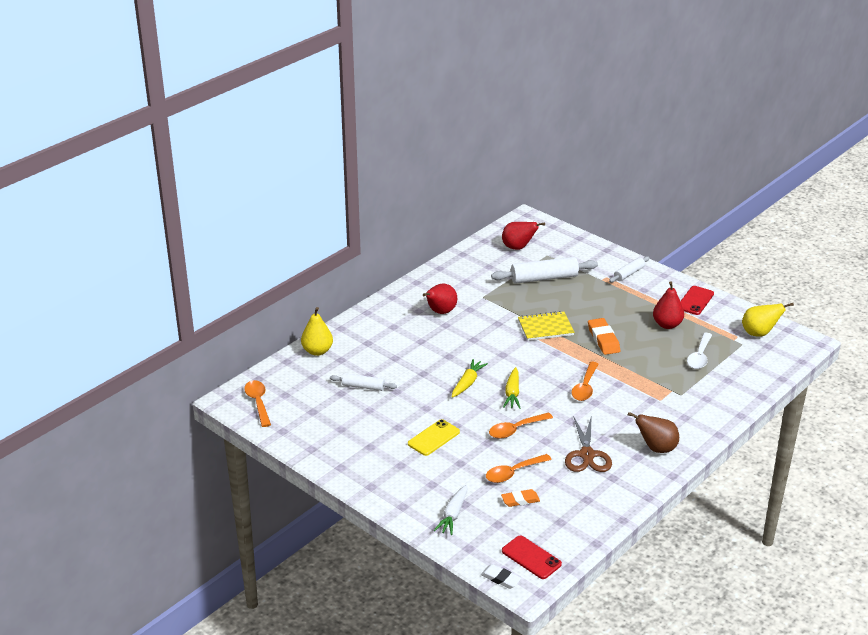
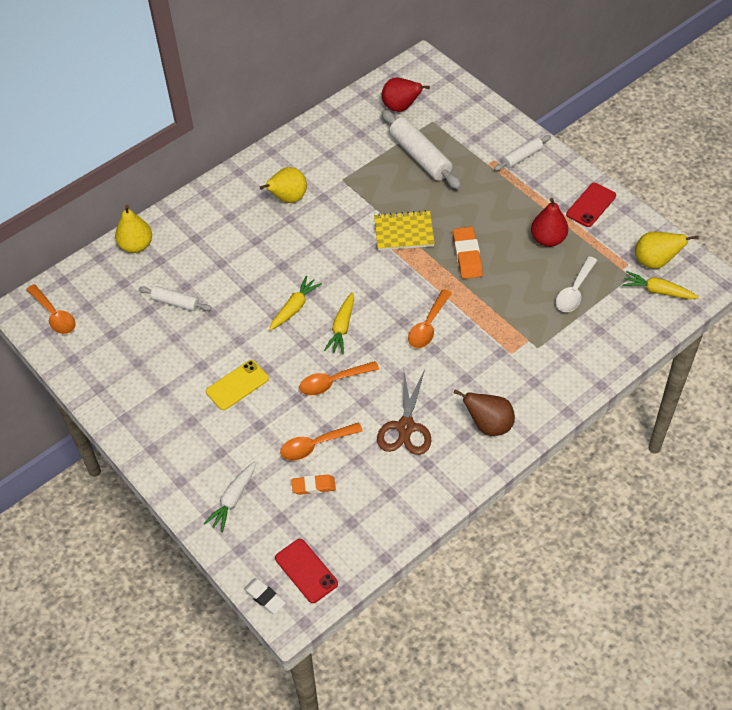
camera: 10 degrees right, 20 degrees up
orange spoon [244,380,271,427] -> orange spoon turned 150 degrees clockwise [26,284,76,334]
red pear [423,283,457,314] -> yellow pear [260,167,307,203]
white rolling pin [491,257,598,284] -> white rolling pin turned 60 degrees clockwise [381,110,461,189]
none -> yellow carrot [622,271,699,299]

